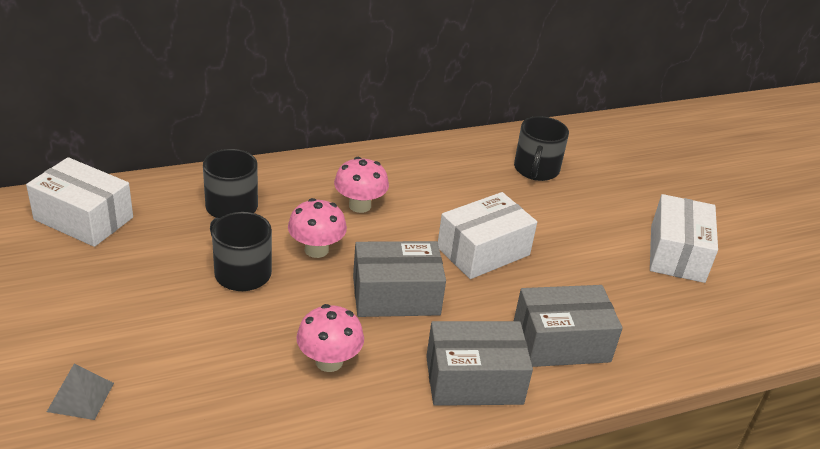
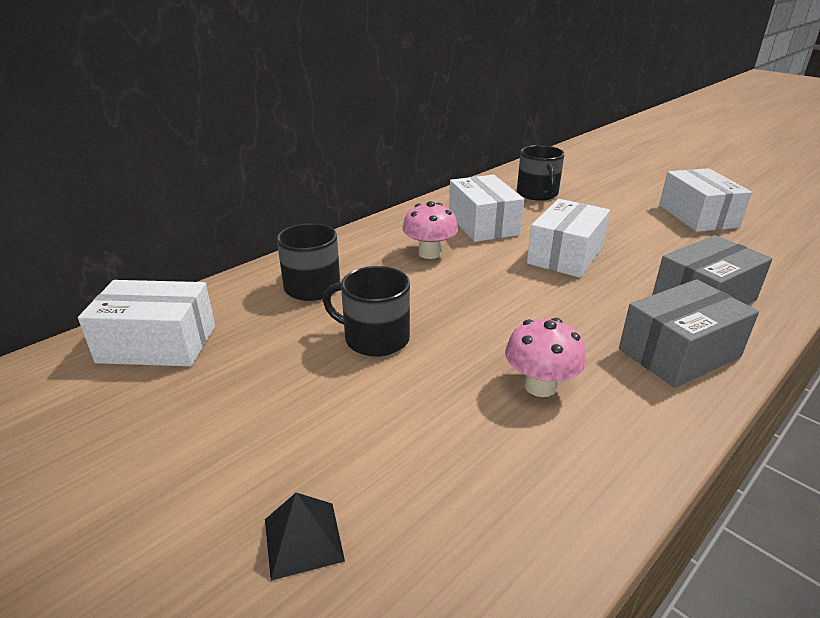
camera: 20 degrees left, 5 degrees down
grey pyramid [47,364,114,420] -> black pyramid [265,493,345,581]
pink mushroom [288,198,347,258] -> none
grey box [353,241,446,317] -> none
none -> white box [449,175,524,242]

